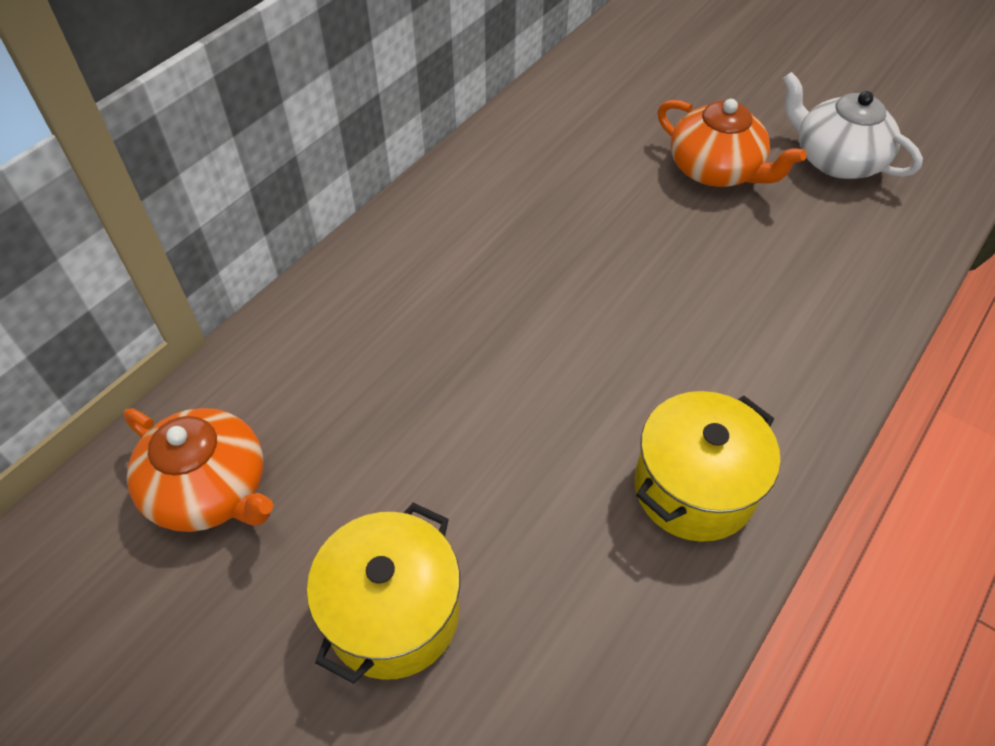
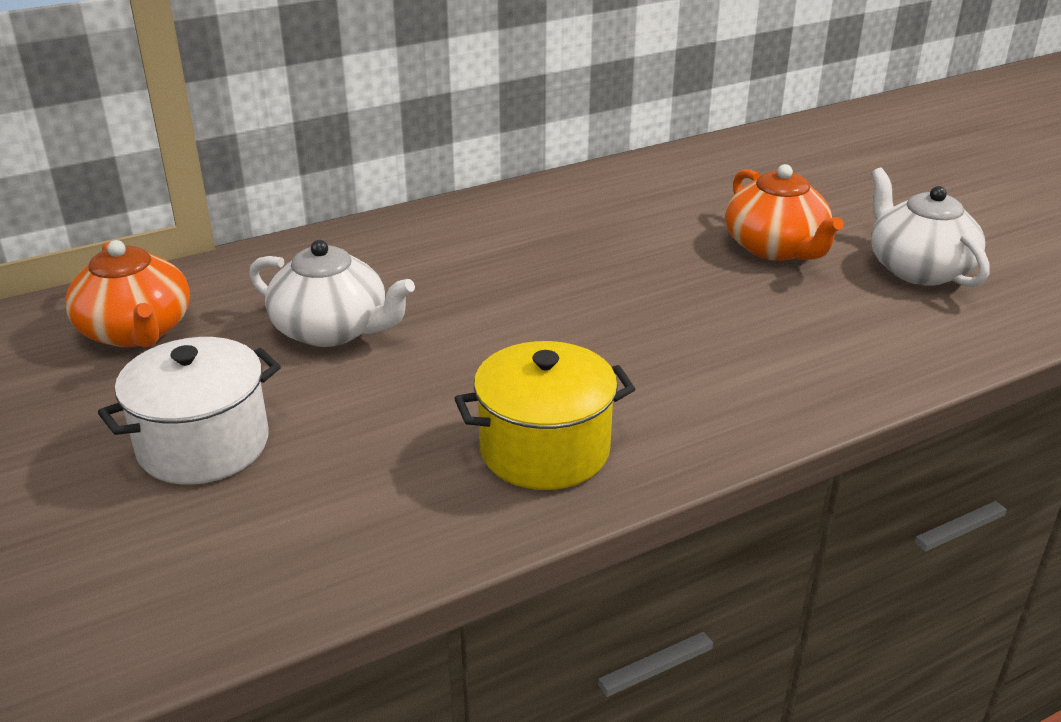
camera: 25 degrees right, 20 degrees down
yellow pot [307,503,460,684] -> white pot [98,337,281,485]
none -> white teapot [249,240,415,347]

